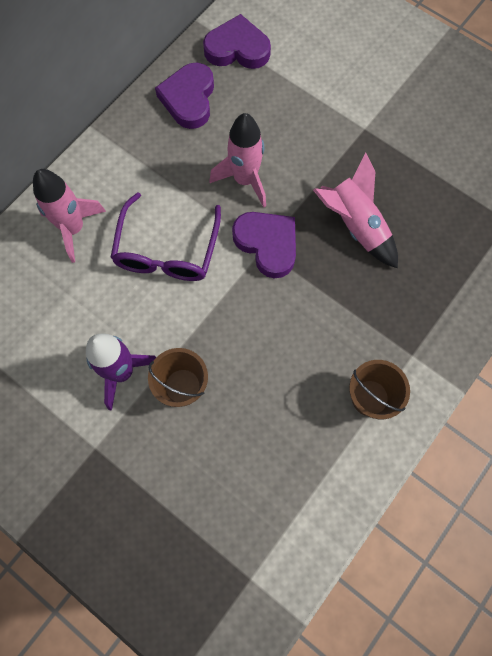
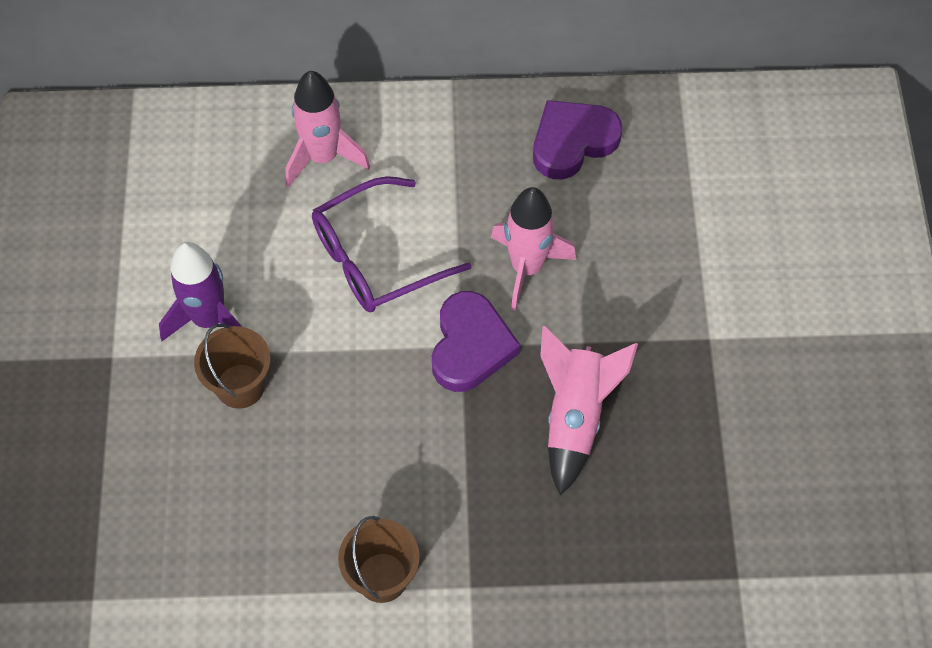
camera: 50 degrees right, 10 degrees down
purple heart [203,14,271,69] -> none

